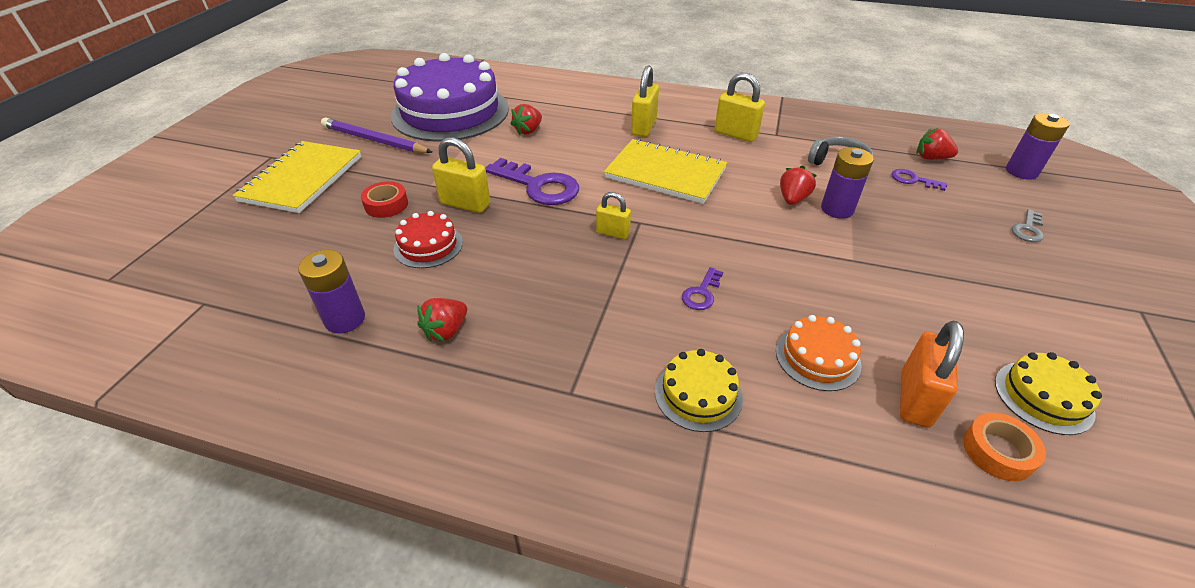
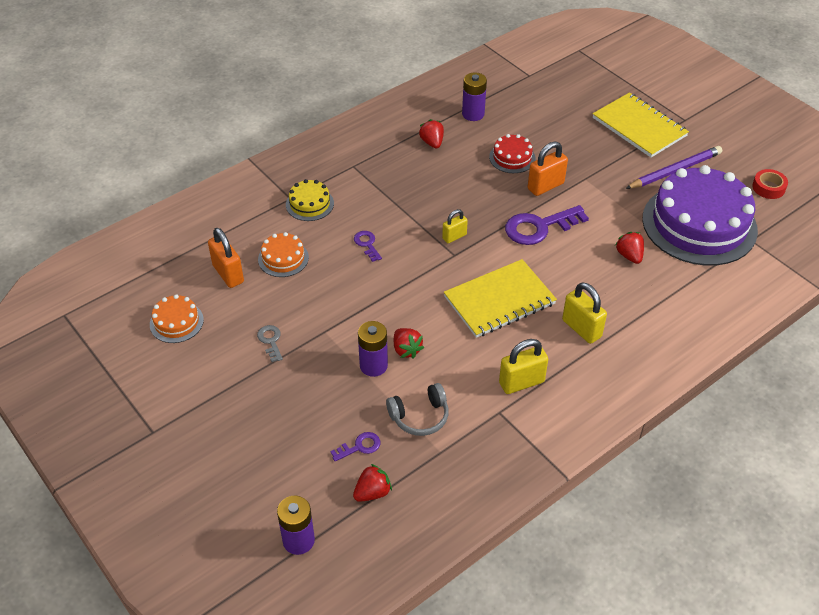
camera: 125 degrees right, 5 degrees up
red tape [361,181,408,218] -> red tape moved to [752,169,788,199]
yellow padlock [432,137,490,213] -> orange padlock [528,141,568,196]
orange tape [963,413,1046,481] -> none
yellow cake [995,352,1102,435] -> orange cake [150,294,204,343]
grey key [1011,209,1044,242] -> grey key moved to [257,325,283,362]

